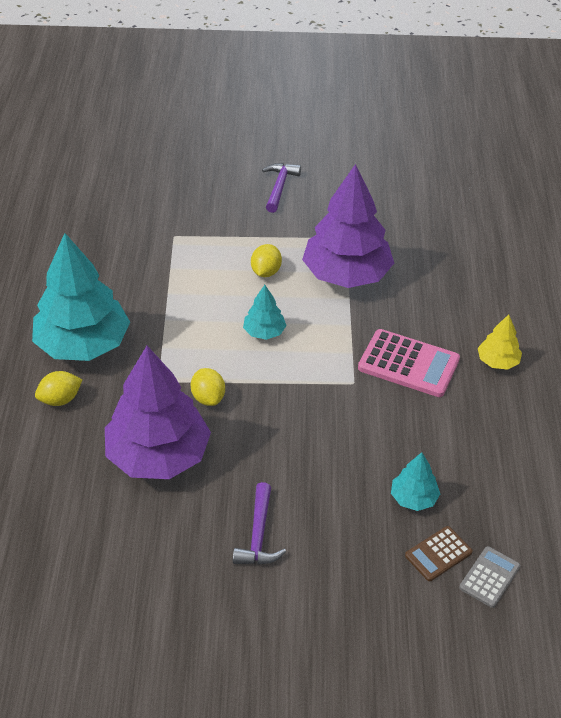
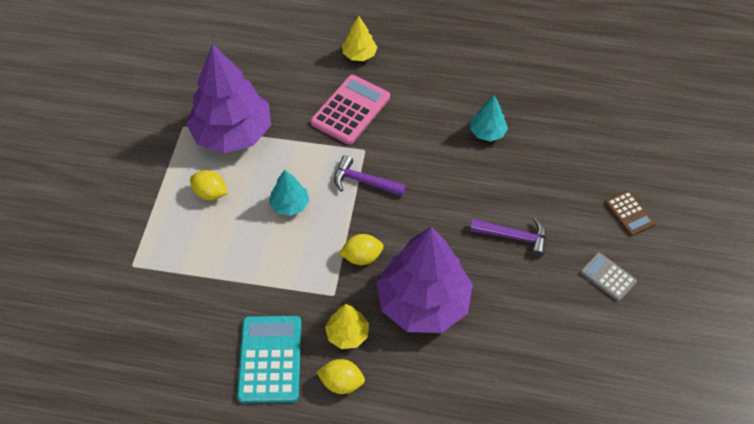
camera: 80 degrees left, 10 degrees up
turquoise tree [32,233,130,361] -> turquoise calculator [237,316,302,403]
yellow lemon [35,371,82,406] -> yellow lemon turned 60 degrees counterclockwise [316,359,365,394]
purple hammer [262,163,301,213] -> purple hammer moved to [334,155,406,196]
brown calculator [405,526,473,581] -> brown calculator moved to [605,190,655,236]
grey calculator [459,546,520,608] -> grey calculator moved to [580,252,637,302]
none -> yellow tree [325,304,369,349]

